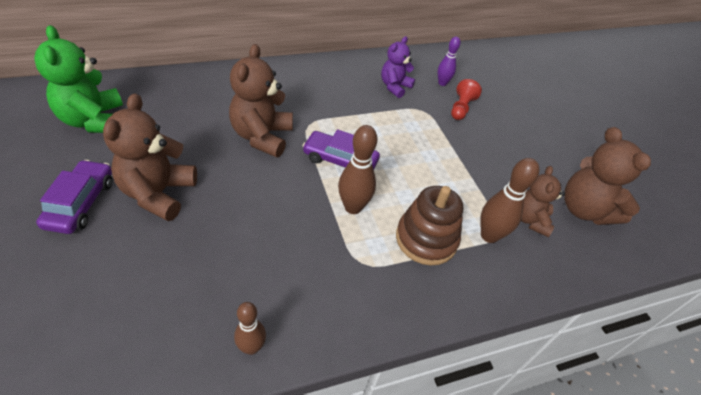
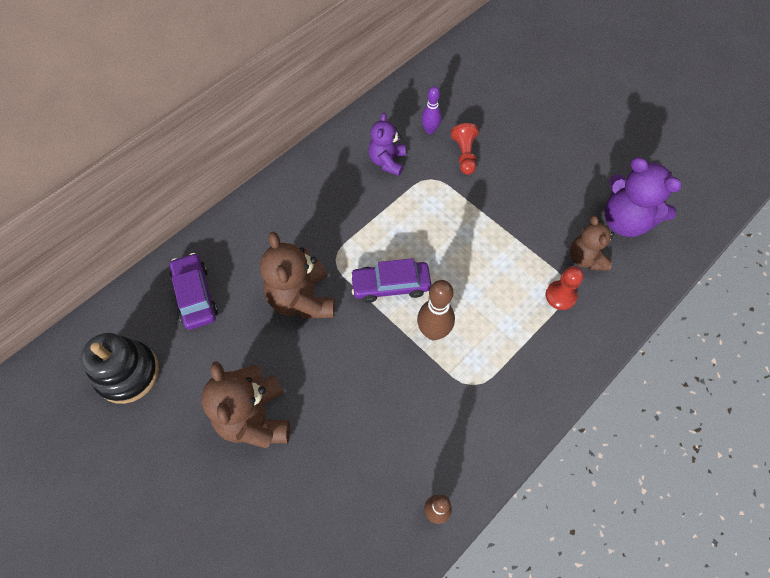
camera: 20 degrees left, 15 degrees up
green teddy bear [34,25,123,133] -> black stacking toy [81,333,159,404]
purple car [36,160,113,234] -> purple car moved to [170,253,218,330]
brown stacking toy [396,186,463,265] -> none
brown bowling pin [480,158,539,243] -> red pawn [546,266,583,310]
brown teddy bear [564,127,651,225] -> purple teddy bear [605,157,682,237]

